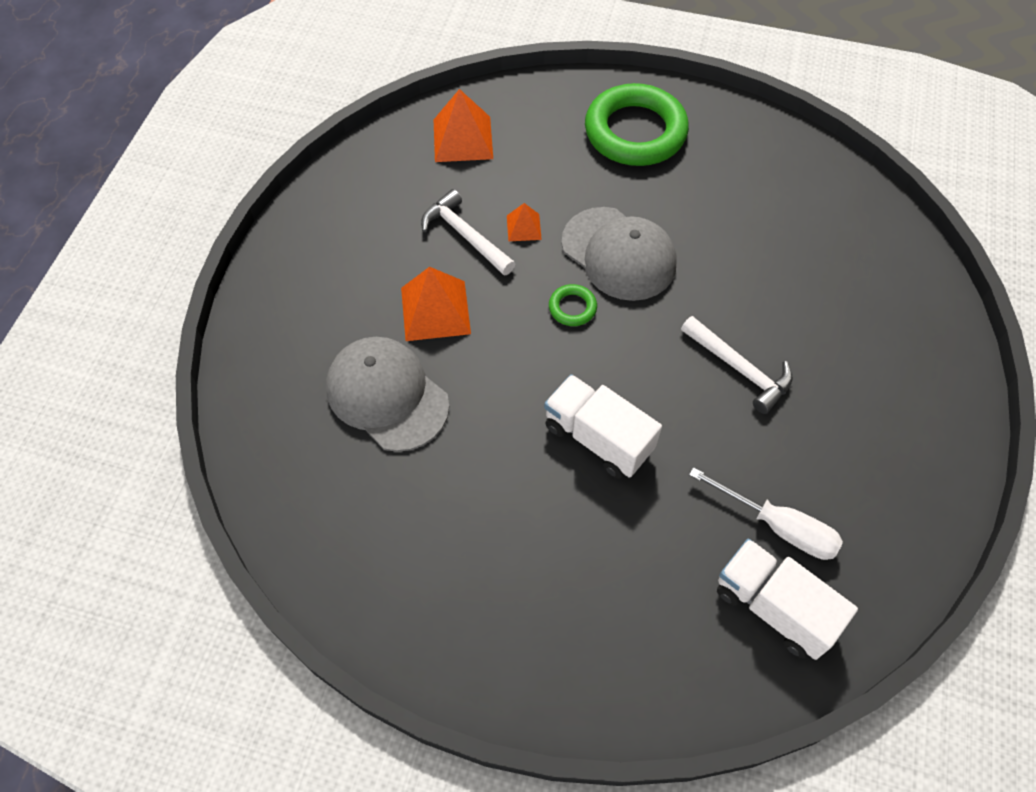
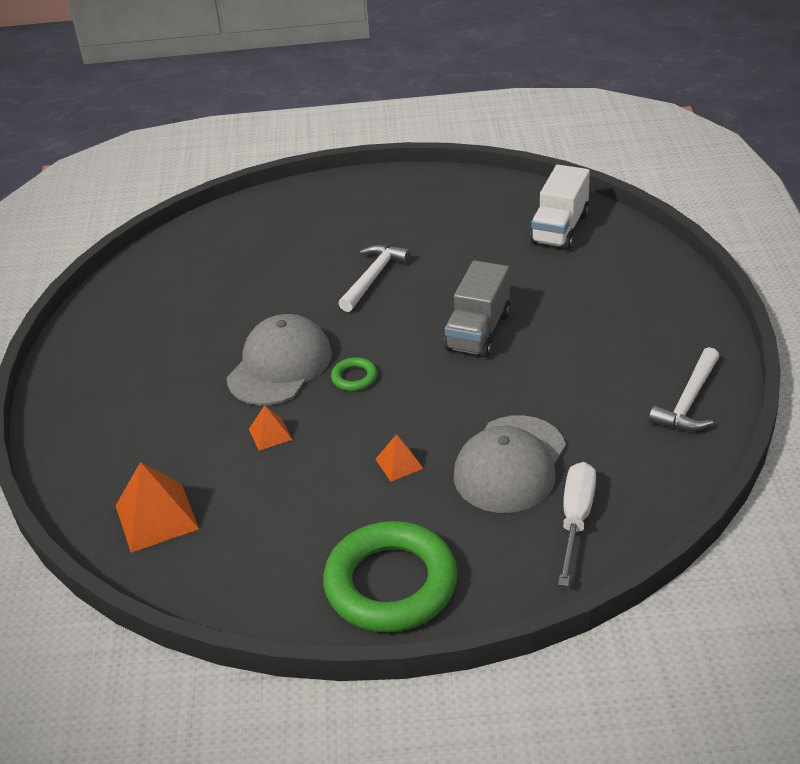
camera: 105 degrees left, 20 degrees down
orange pyramid [401,267,471,341] -> orange pyramid [375,434,424,481], size x0.54
white hammer [421,189,516,275] -> white hammer moved to [649,347,720,431]
white truck [544,374,662,479] -> grey truck [444,261,511,357]
green ring [585,83,689,166] -> green ring moved to [323,521,458,633]
white screwdriver [689,467,843,560] -> white screwdriver moved to [558,462,596,586]

